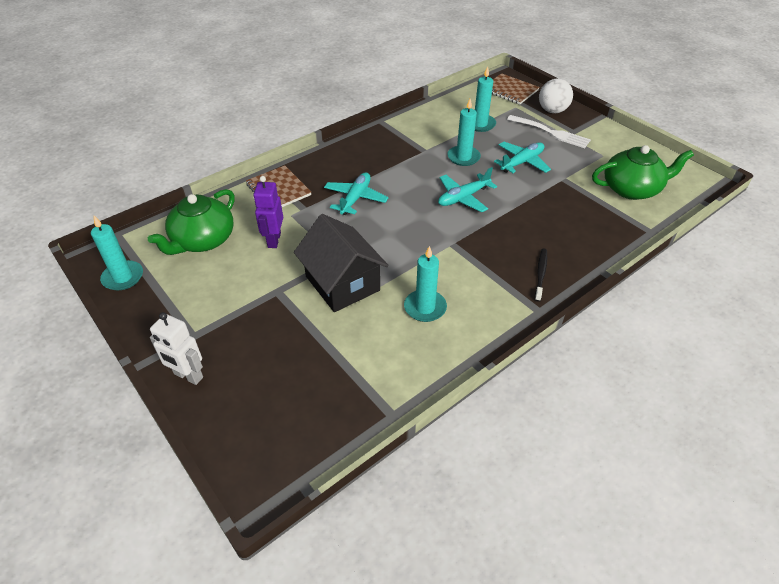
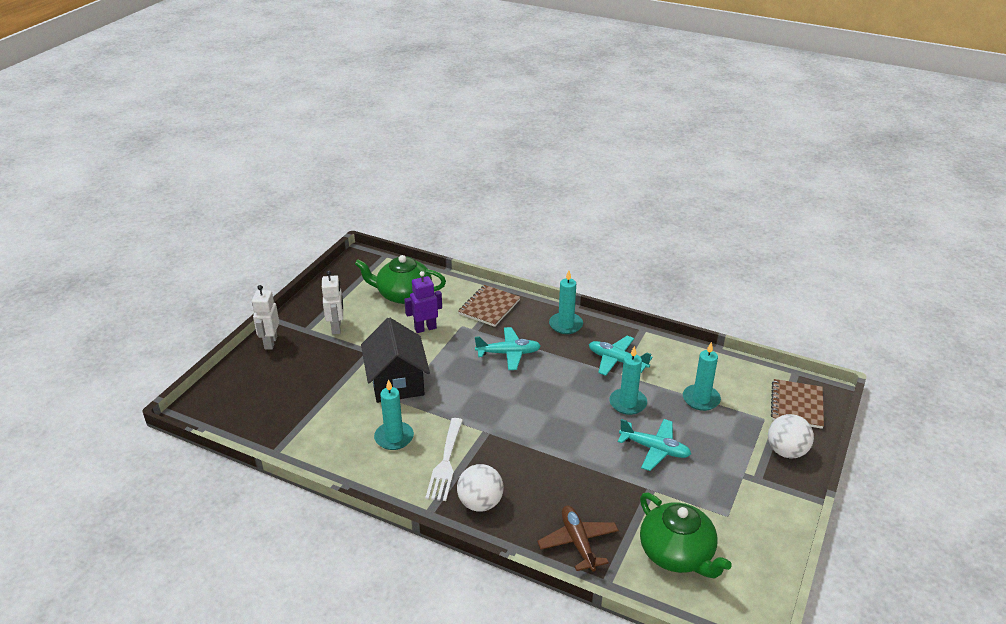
camera: 65 degrees right, 10 degrees down
turquoise candle [91,216,143,290] -> turquoise candle moved to [549,271,583,334]
black house [294,214,389,312] -> black house turned 45 degrees counterclockwise [361,318,430,403]
turquoise plane [438,167,497,212] -> turquoise plane moved to [589,336,653,376]
white fork [507,115,591,148] -> white fork moved to [425,418,463,501]
black toothbrush [535,248,547,302] -> white ball [457,464,504,512]
none -> white robot [322,270,343,334]
none -> brown plane [537,506,619,571]

